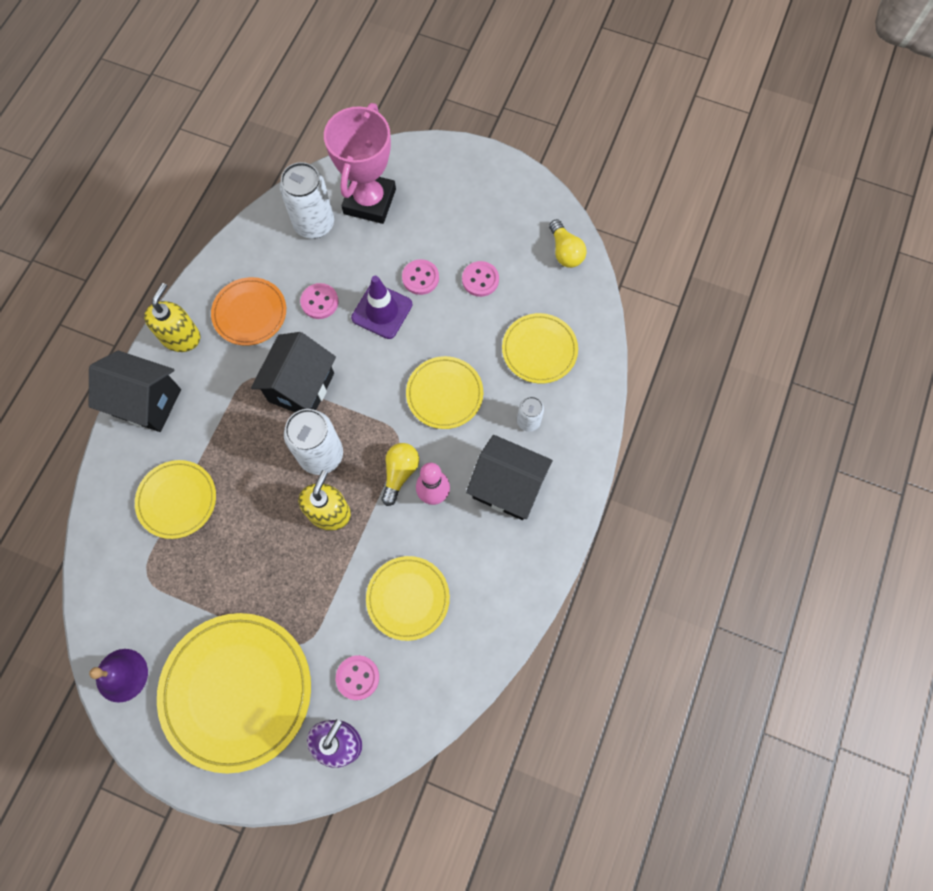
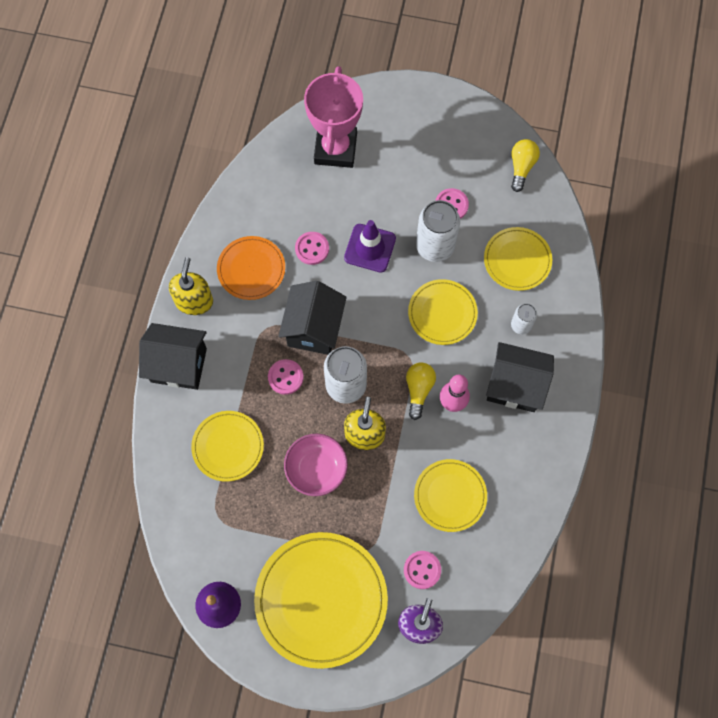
camera: 10 degrees left, 0 degrees up
white can [280,162,334,239] -> white can moved to [416,200,460,262]
pink button [402,259,439,295] -> pink button moved to [268,359,304,395]
yellow light bulb [549,219,587,268] -> yellow light bulb turned 135 degrees counterclockwise [511,139,540,192]
none -> pink bowl [284,434,348,496]

